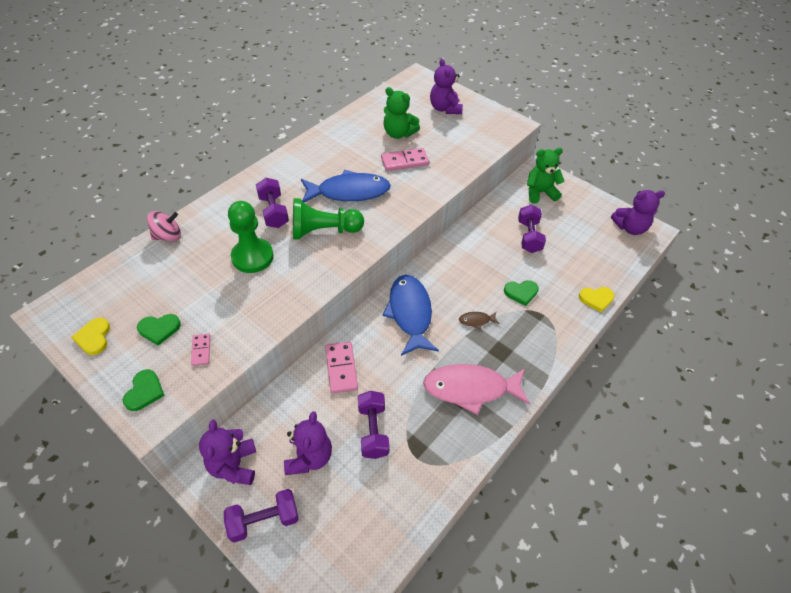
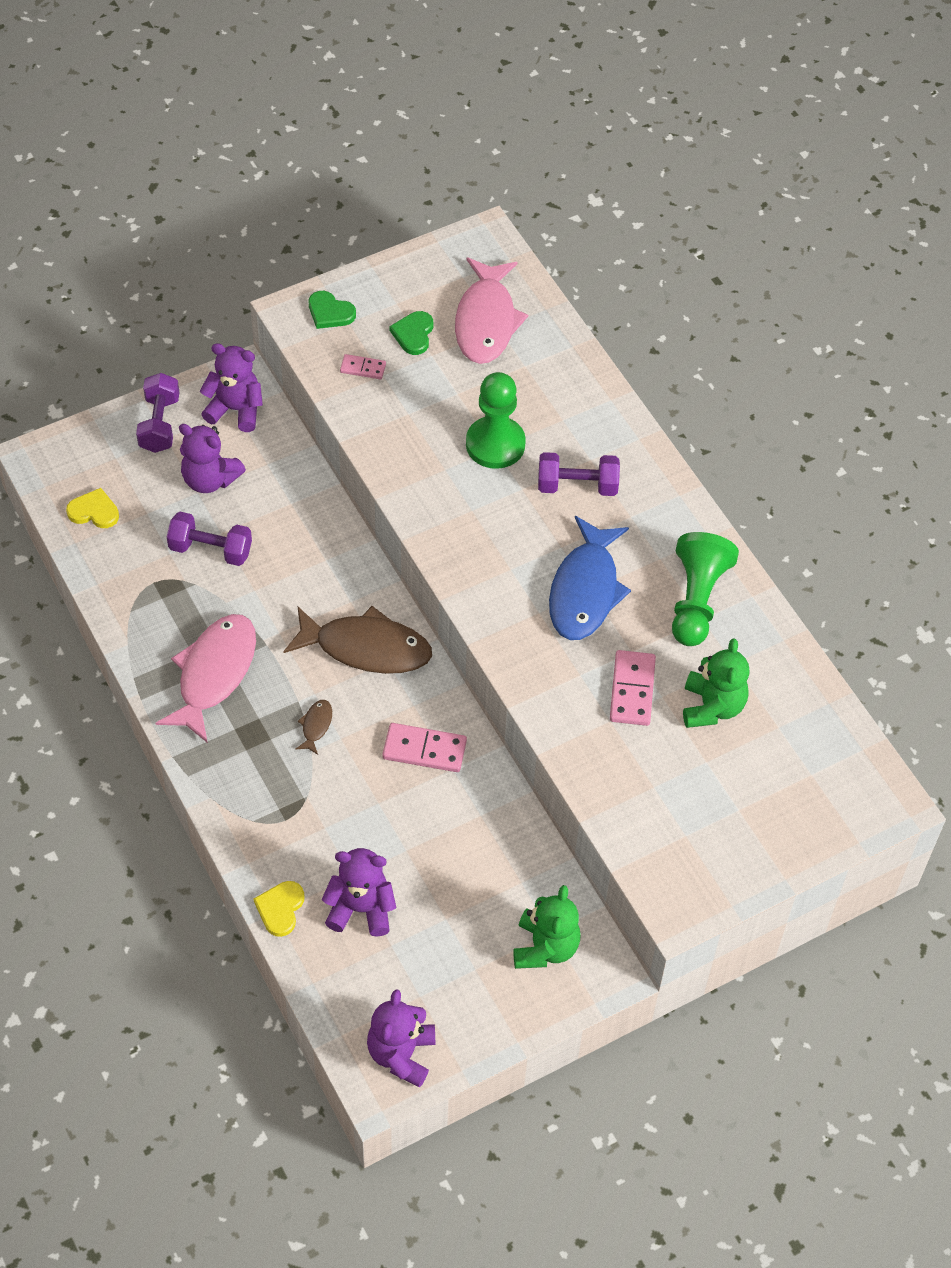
camera: 110 degrees right, 5 degrees up
yellow heart [71,318,110,355] -> yellow heart moved to [66,488,119,528]
pink spinning top [147,211,181,241] -> none
green pawn [293,198,364,240] -> green pawn moved to [672,532,739,646]
pink domino [325,342,358,393] -> pink domino moved to [382,723,467,772]
blue fish [382,275,439,356] -> brown fish [283,606,432,674]
green teddy bear [384,87,420,139] -> green teddy bear turned 135 degrees clockwise [683,638,750,728]
purple teddy bear [430,58,463,114] -> purple teddy bear moved to [322,848,396,937]
green heart [504,280,539,306] -> none
purple dumbbell [518,205,546,253] -> none
none -> pink fish [455,257,528,364]

